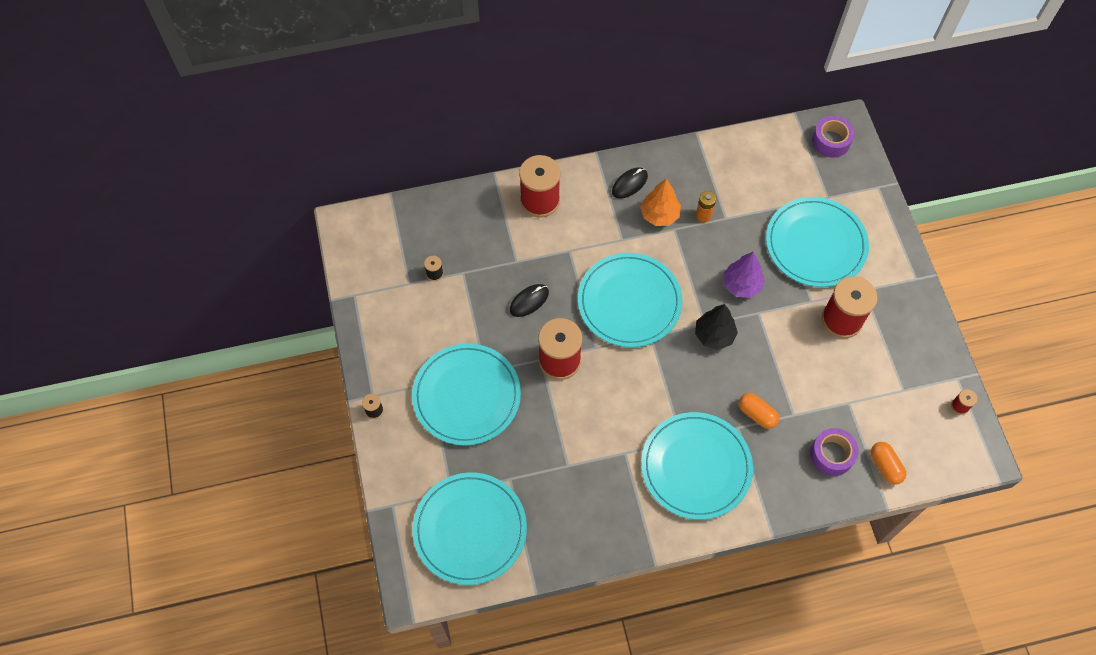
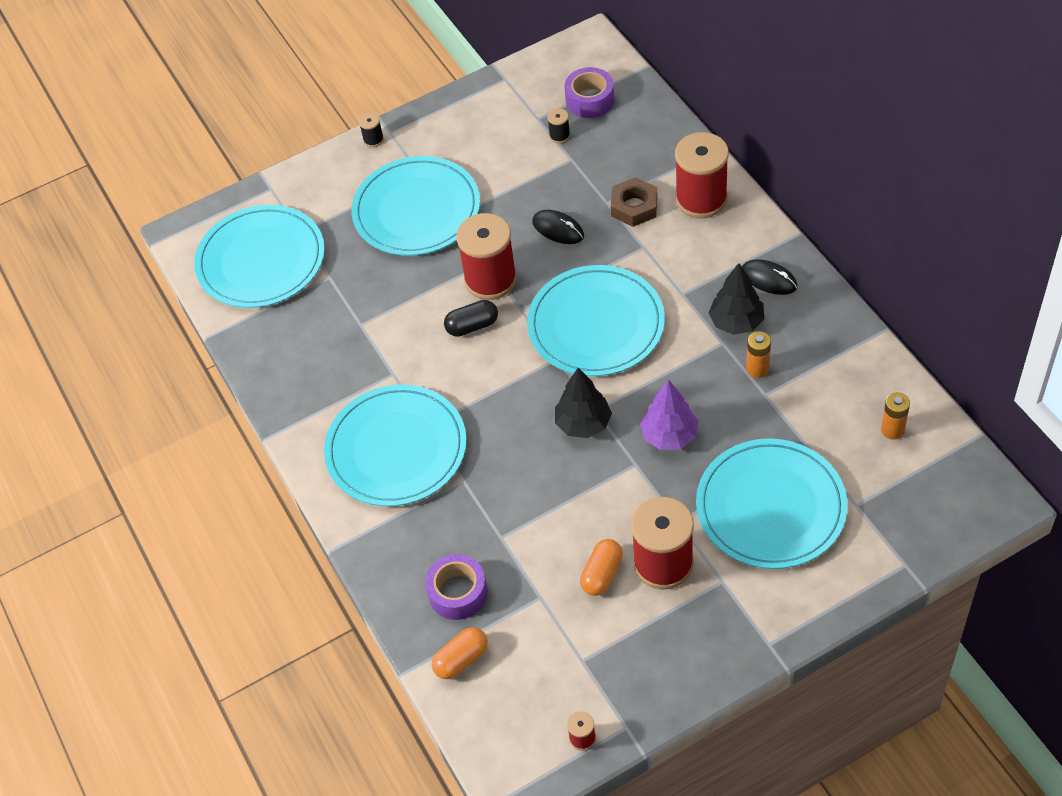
camera: 80 degrees right, 10 degrees down
orange tree [640,179,681,226] -> black tree [709,263,765,335]
orange capsule [739,393,779,429] -> orange capsule moved to [580,539,623,596]
purple tape [812,116,855,158] -> purple tape moved to [564,67,614,118]
none -> black capsule [444,300,498,337]
none -> brown nut [611,177,658,227]
none -> orange battery [881,392,910,440]

